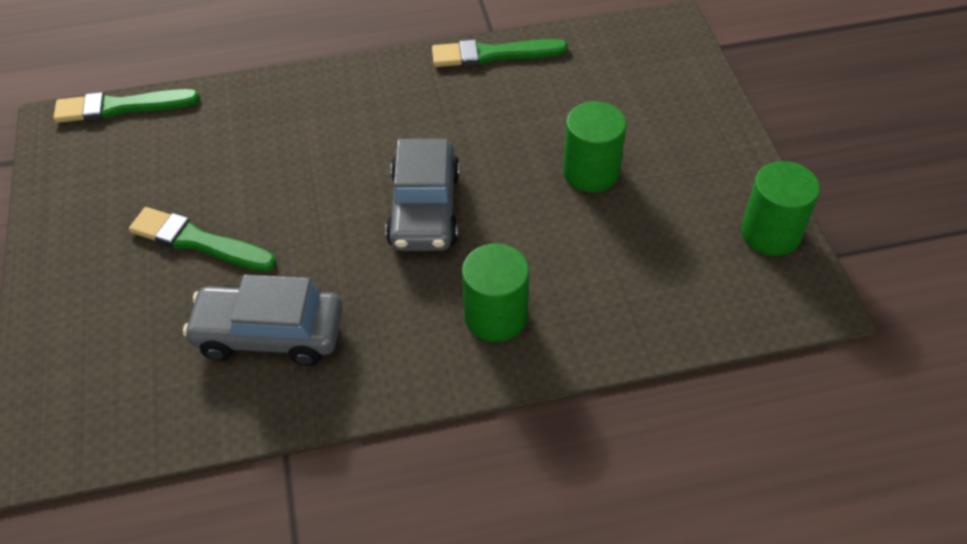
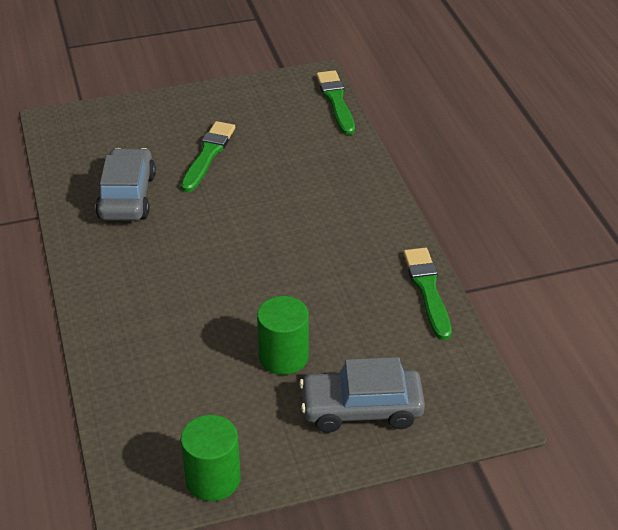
camera: 85 degrees right, 10 degrees down
grey car [385,139,460,251] -> grey car moved to [299,357,425,433]
green cylinder [462,243,529,342] -> none

